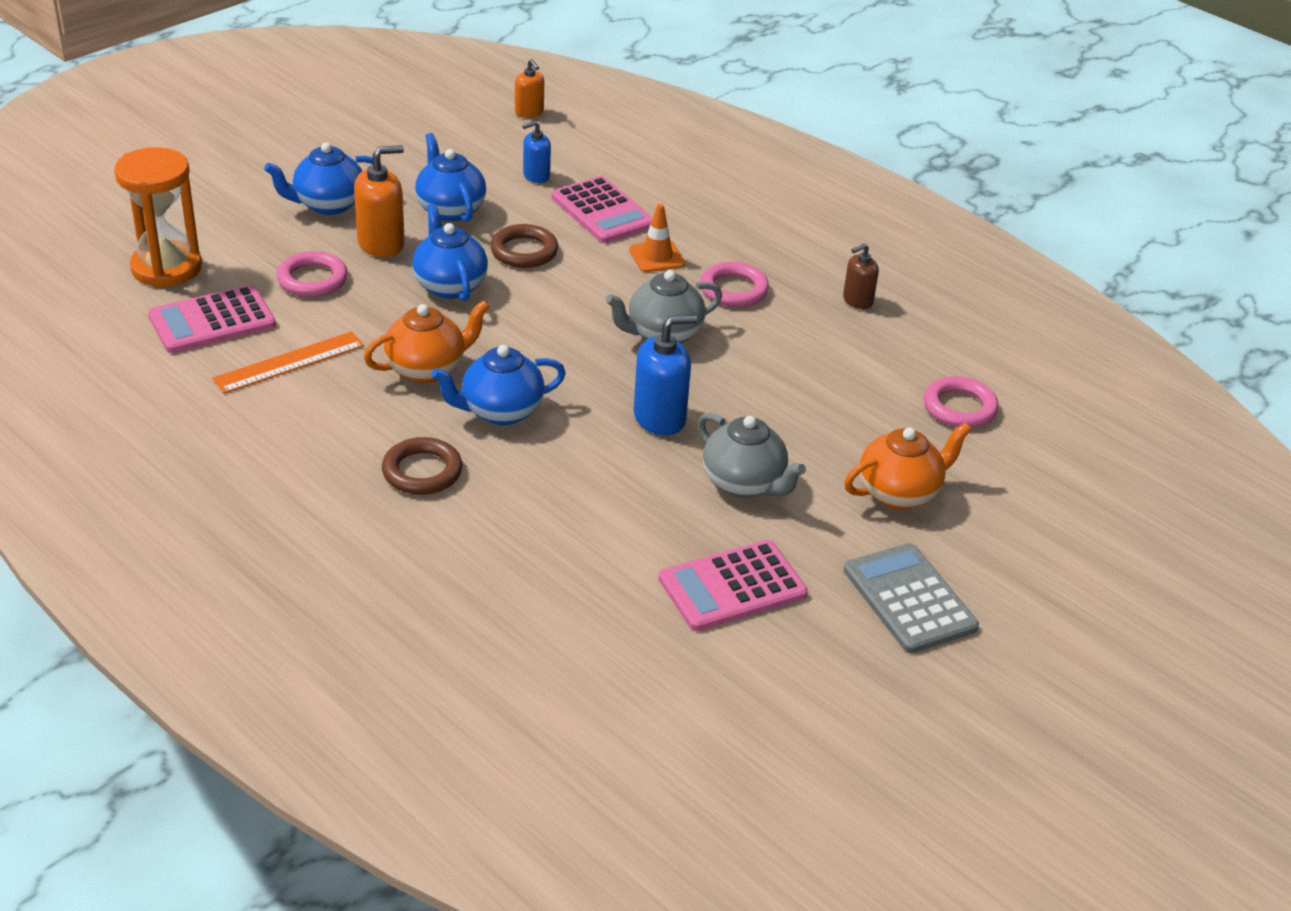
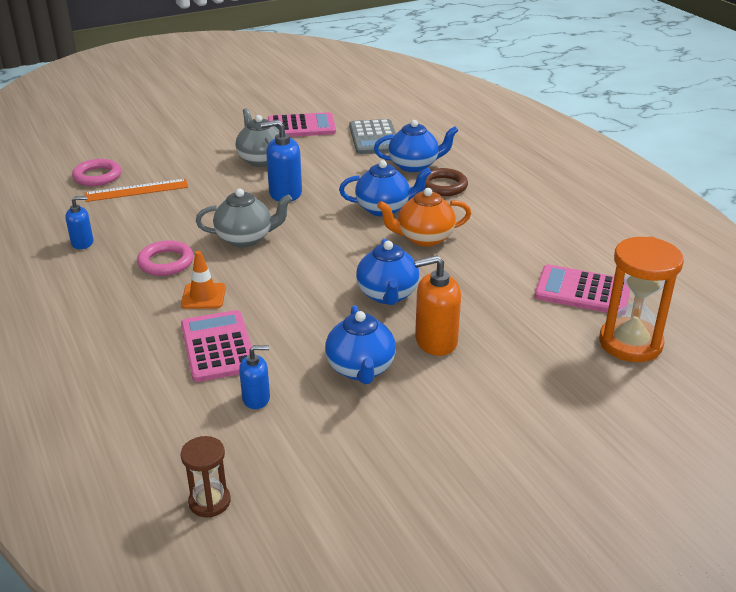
camera: 160 degrees left, 5 degrees down
pink calculator [148,285,276,353] -> pink calculator turned 150 degrees counterclockwise [534,264,630,313]
orange ruler [212,331,364,394] -> orange ruler moved to [85,179,188,202]
blue teapot [264,142,373,215] -> blue teapot moved to [374,120,459,172]
pink ring [276,251,348,297] -> none
brown ring [490,224,558,268] -> none
orange soap dispenser [515,59,544,118] -> brown hourglass [181,436,231,518]
brown soap dispenser [843,244,879,309] -> blue soap dispenser [65,196,93,249]
grey calculator [843,543,979,653] -> grey calculator moved to [349,119,396,154]
orange teapot [844,422,972,510] -> none

